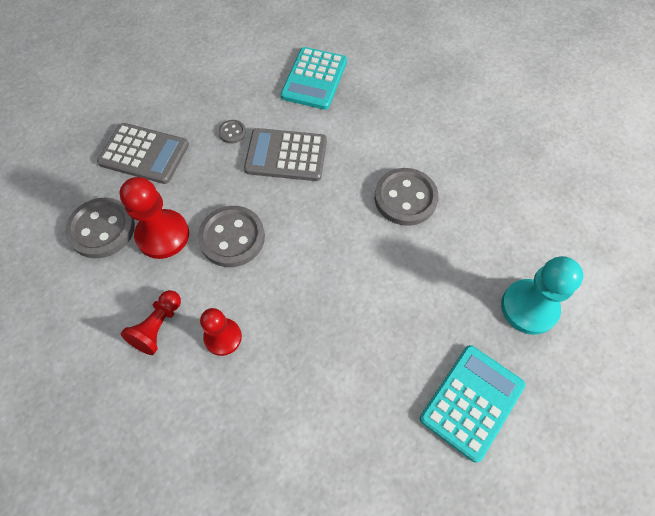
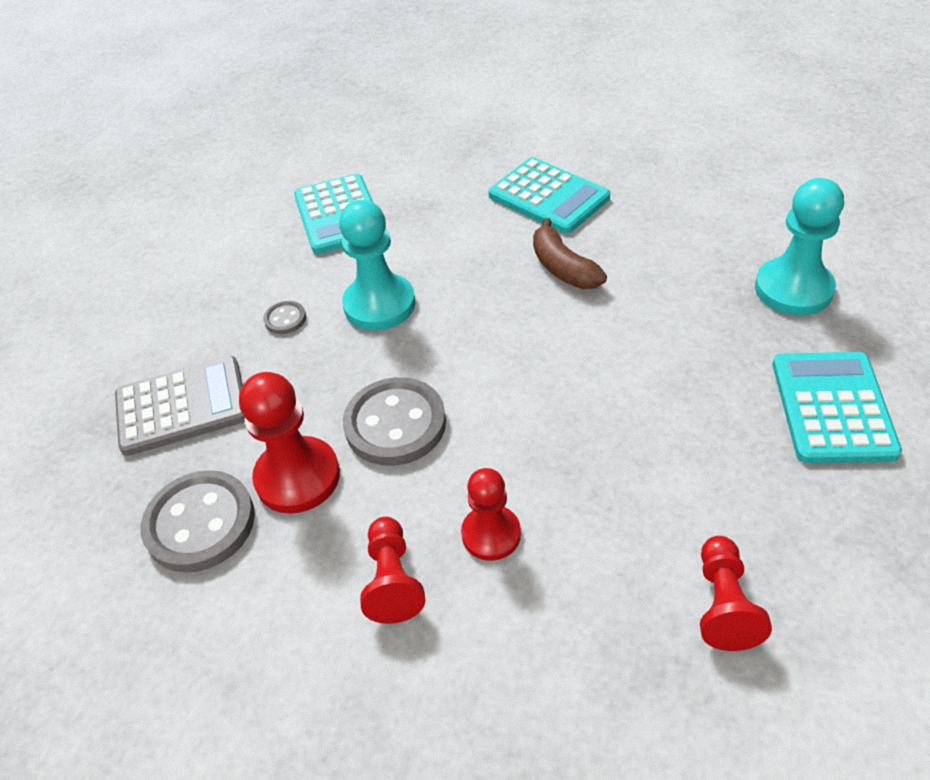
camera: 30 degrees left, 15 degrees down
grey calculator [244,128,327,181] -> turquoise pawn [339,200,416,330]
grey button [375,168,439,226] -> brown banana [533,218,607,289]
none -> turquoise calculator [488,157,610,234]
none -> red pawn [700,536,772,651]

